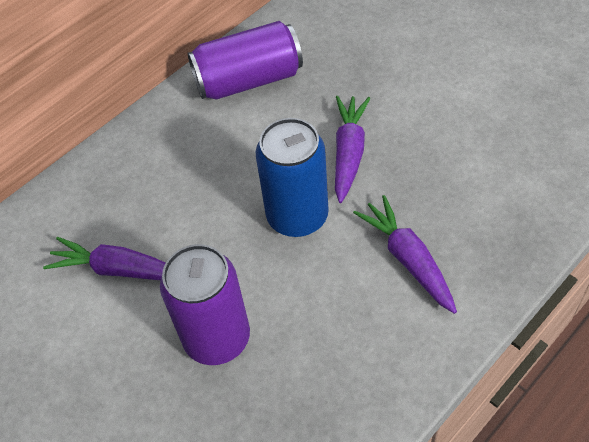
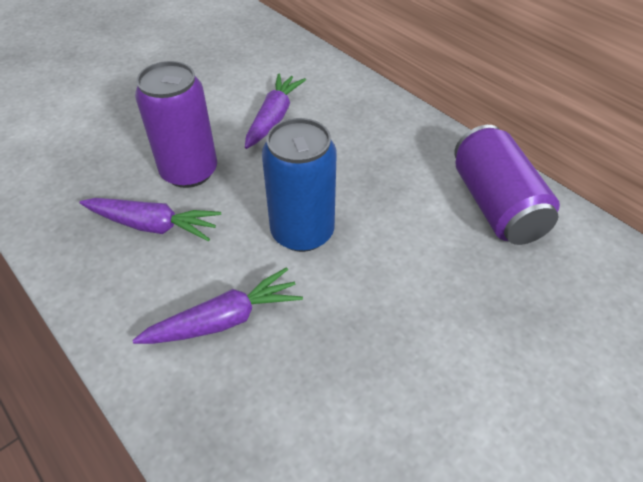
camera: 90 degrees right, 5 degrees down
purple carrot [335,96,370,203] -> purple carrot moved to [80,198,221,241]

